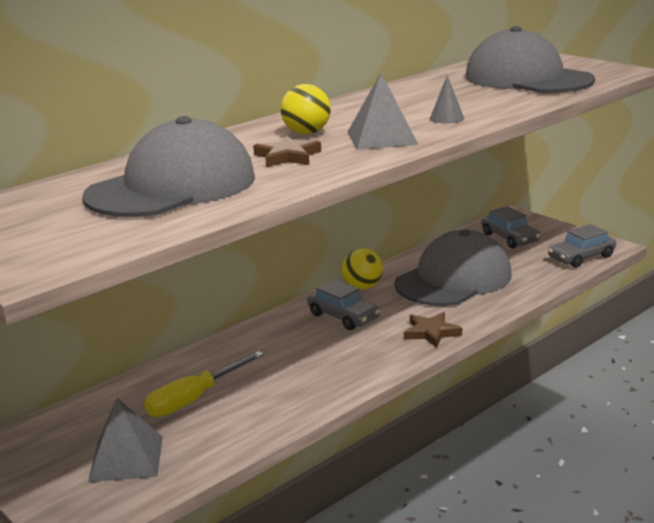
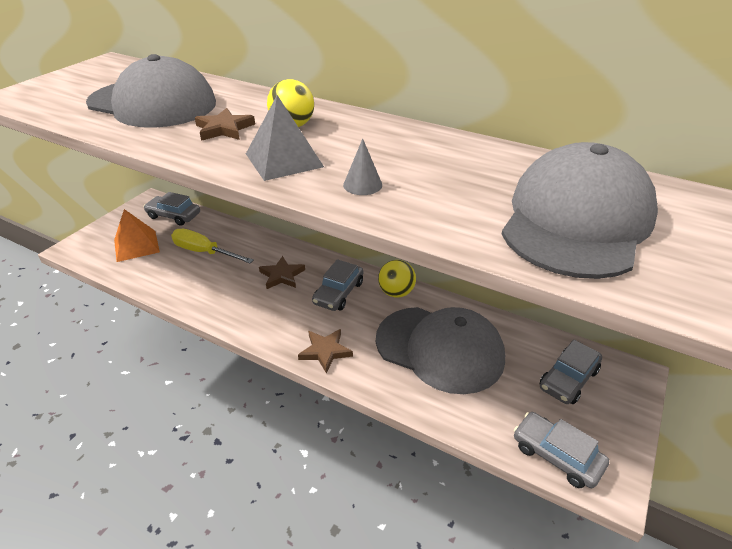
camera: 70 degrees right, 15 degrees up
grey pyramid [88,398,163,482] -> orange pyramid [114,209,160,262]
none -> grey car [144,192,200,226]
none -> brown star [259,256,305,289]

